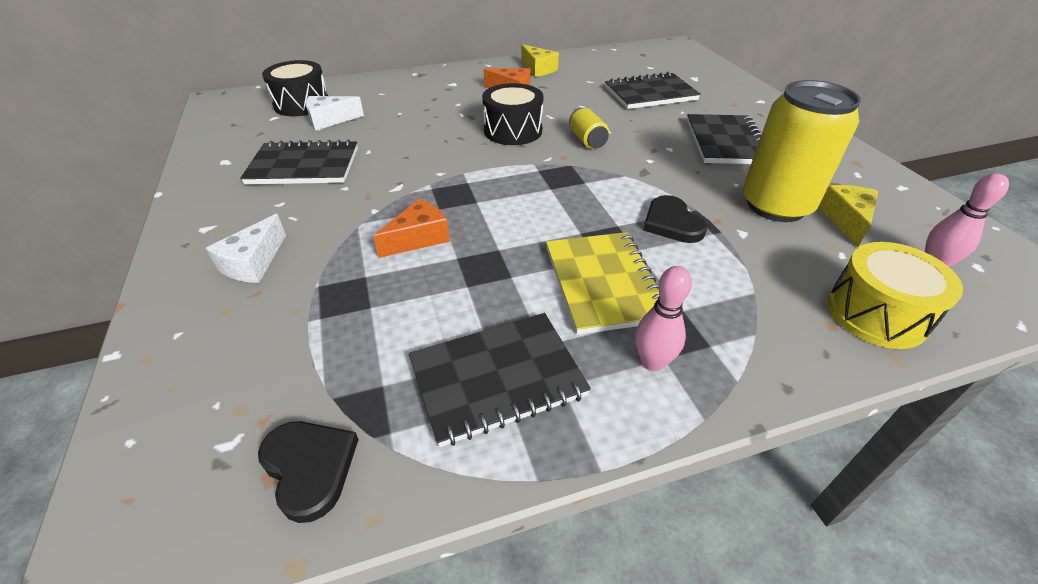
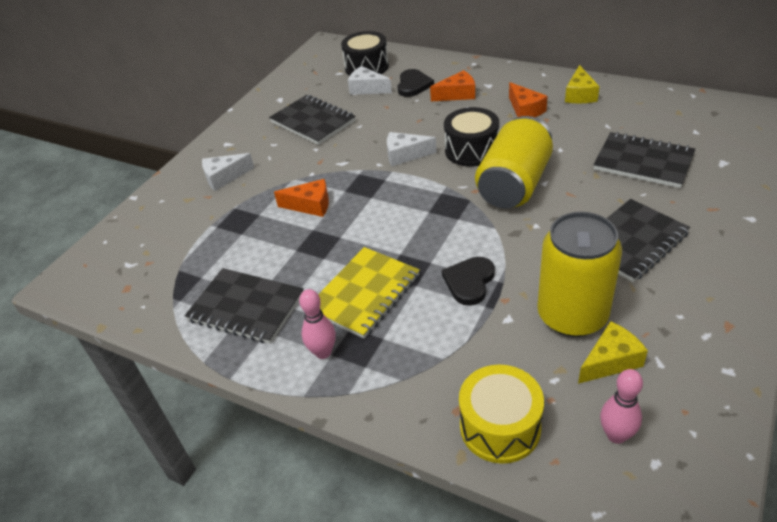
camera: 50 degrees right, 0 degrees up
black heart [258,421,359,523] -> black heart moved to [397,69,434,97]
yellow can [569,108,609,149] -> yellow can [475,116,553,208], size x2.18
none -> white cheese [387,132,437,166]
none -> orange cheese [430,70,475,101]

